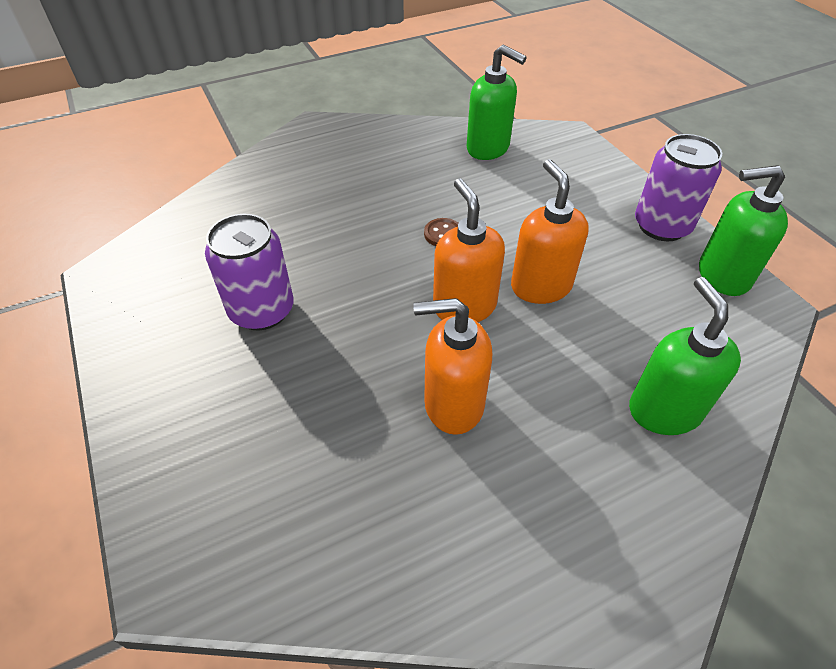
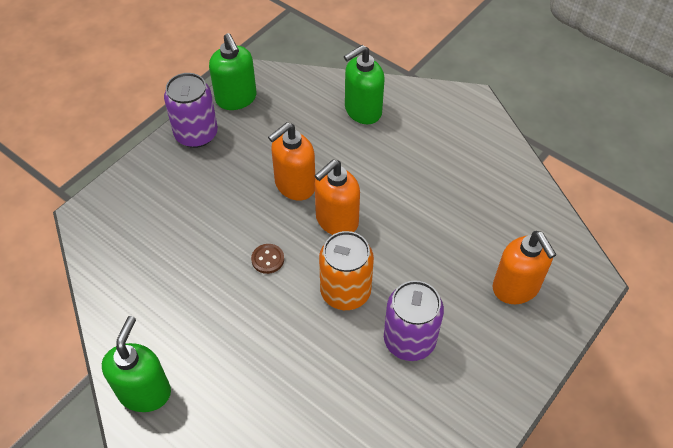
camera: 115 degrees left, 5 degrees up
orange soap dispenser [413,298,492,435] -> orange soap dispenser moved to [492,231,557,304]
green soap dispenser [467,45,527,160] -> green soap dispenser moved to [102,316,171,412]
none -> orange can [319,231,374,310]

